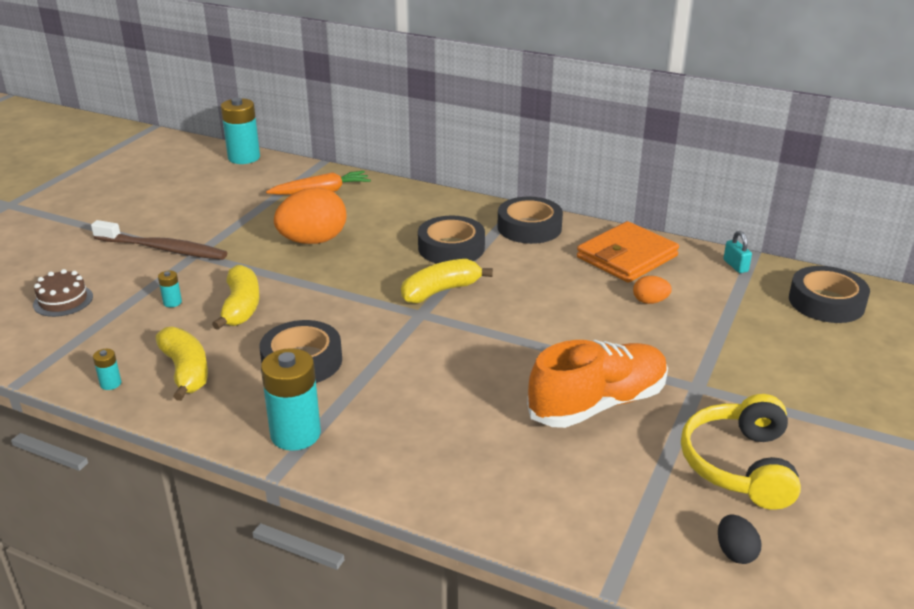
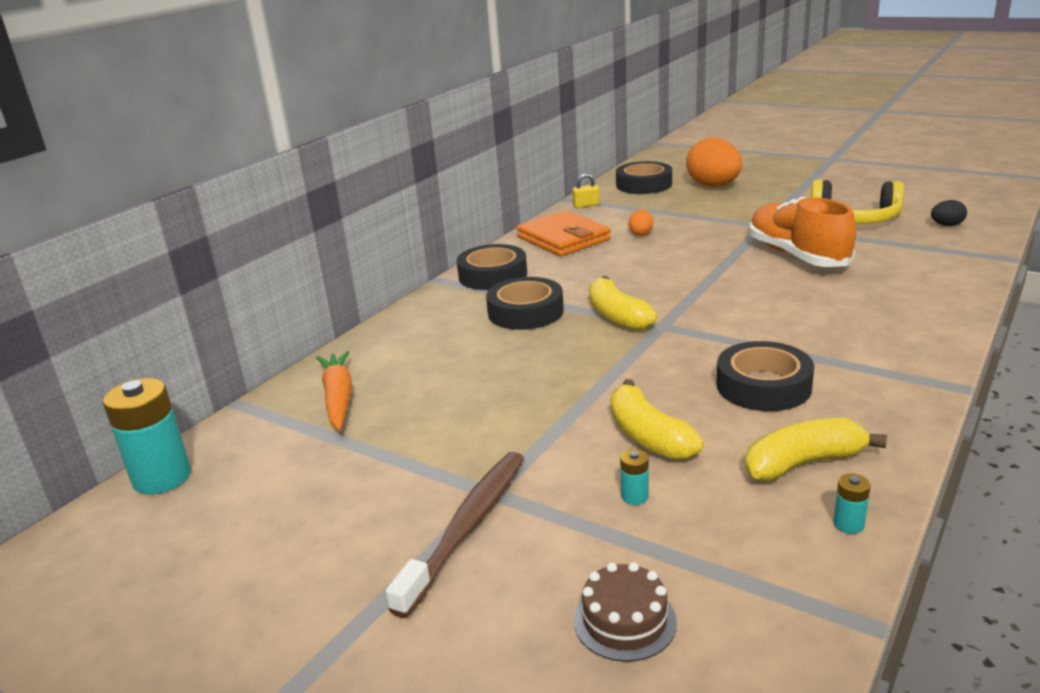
camera: 80 degrees left, 5 degrees down
yellow banana [212,265,260,330] -> yellow banana turned 120 degrees counterclockwise [610,379,704,460]
turquoise battery [261,348,321,451] -> none
orange egg [274,187,346,244] -> orange egg moved to [686,138,742,187]
turquoise padlock [723,231,752,273] -> yellow padlock [573,173,600,208]

